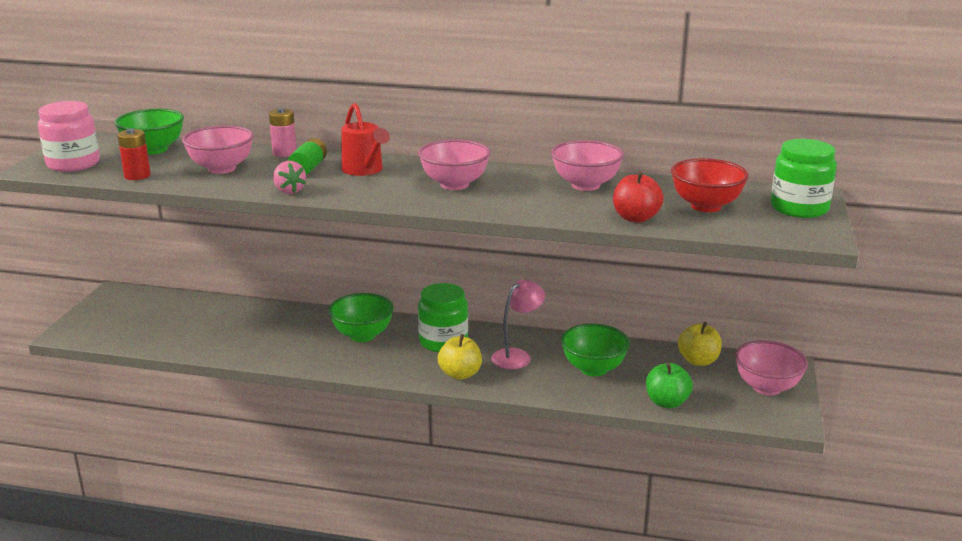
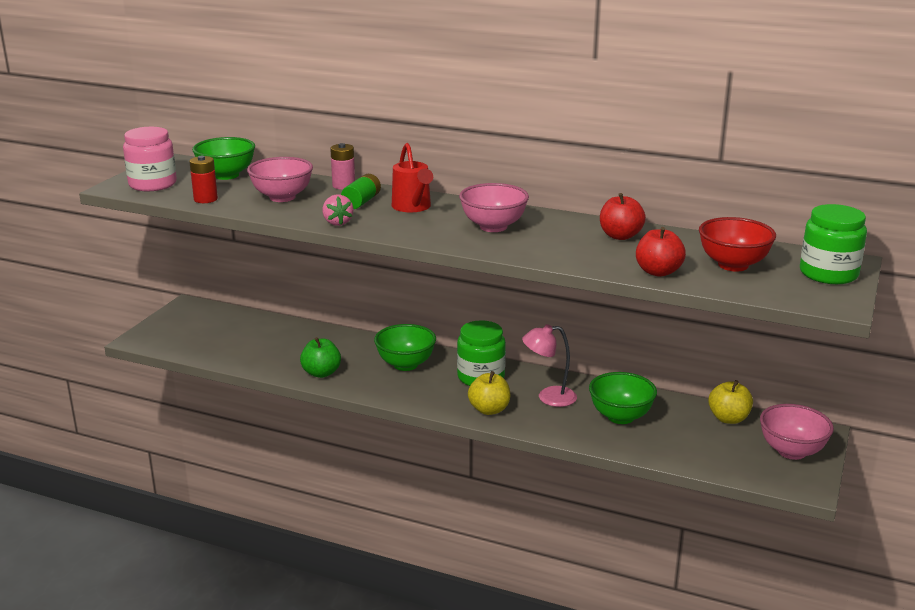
camera: 10 degrees right, 0 degrees up
pink lamp [491,279,545,369] -> pink lamp turned 150 degrees counterclockwise [522,324,577,407]
pink bowl [551,140,624,191] -> red apple [600,193,646,240]
green apple [646,363,693,409] -> green apple moved to [300,337,341,378]

